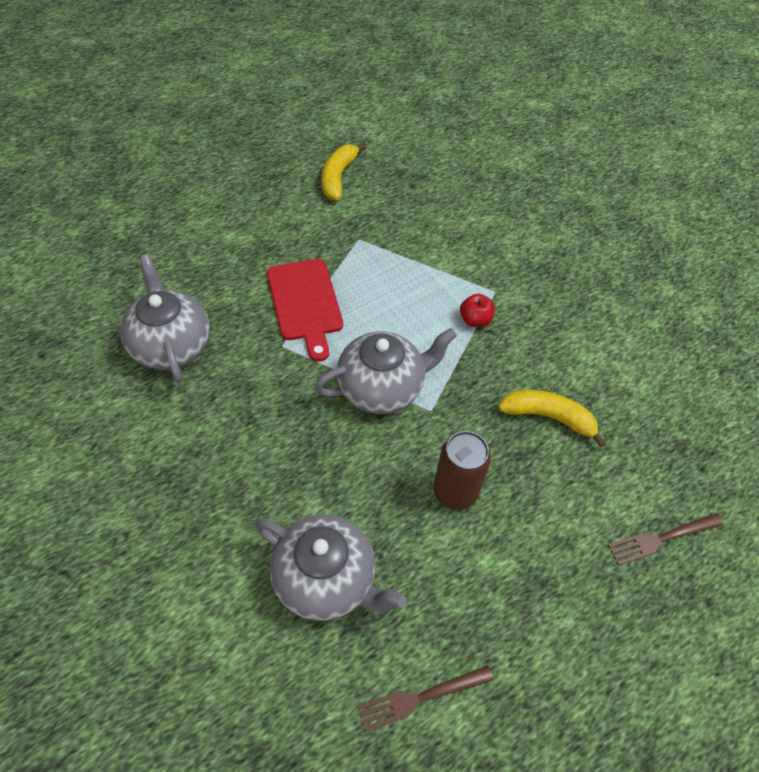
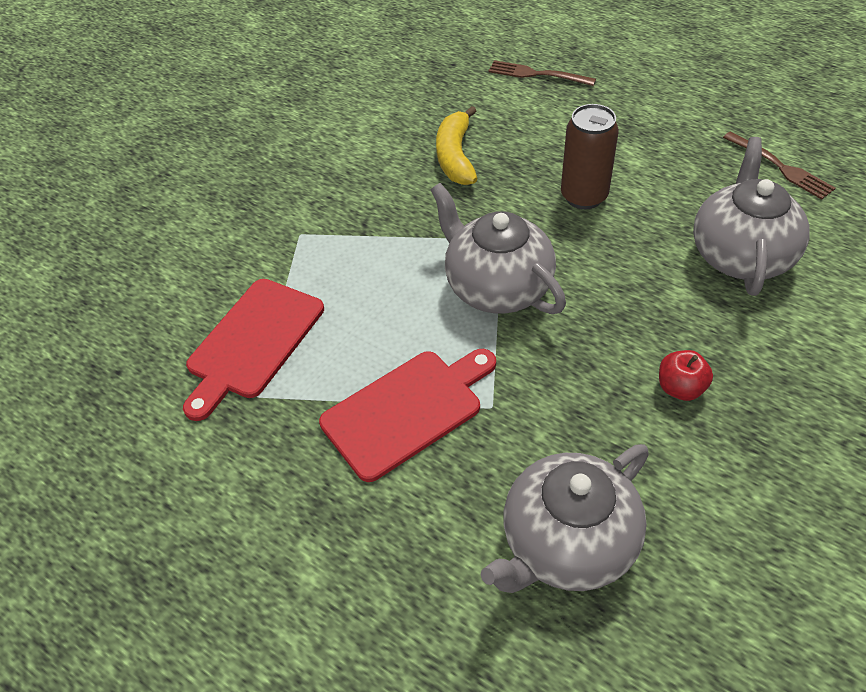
camera: 105 degrees left, 5 degrees down
yellow banana [321,143,367,201] -> none
red apple [460,294,495,327] -> red apple moved to [659,350,713,401]
brown fork [608,513,723,565] -> brown fork turned 150 degrees clockwise [489,60,596,86]
none -> red cutting board [183,279,324,421]

